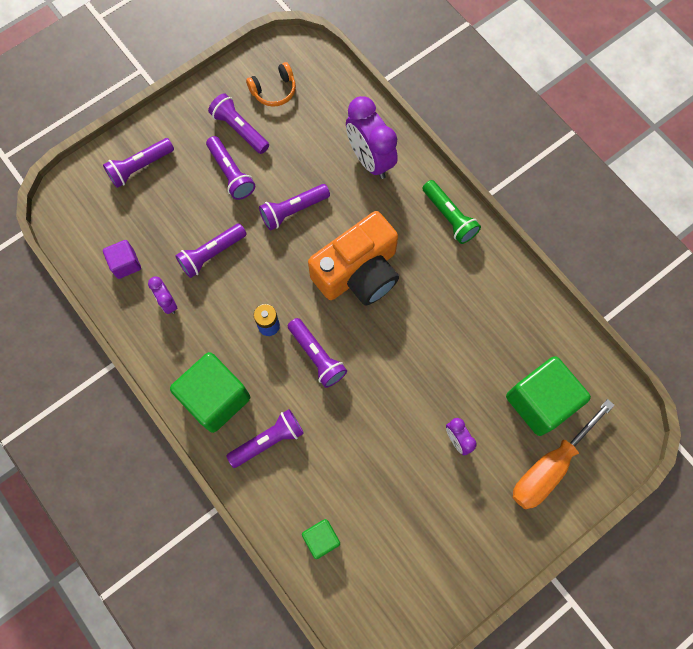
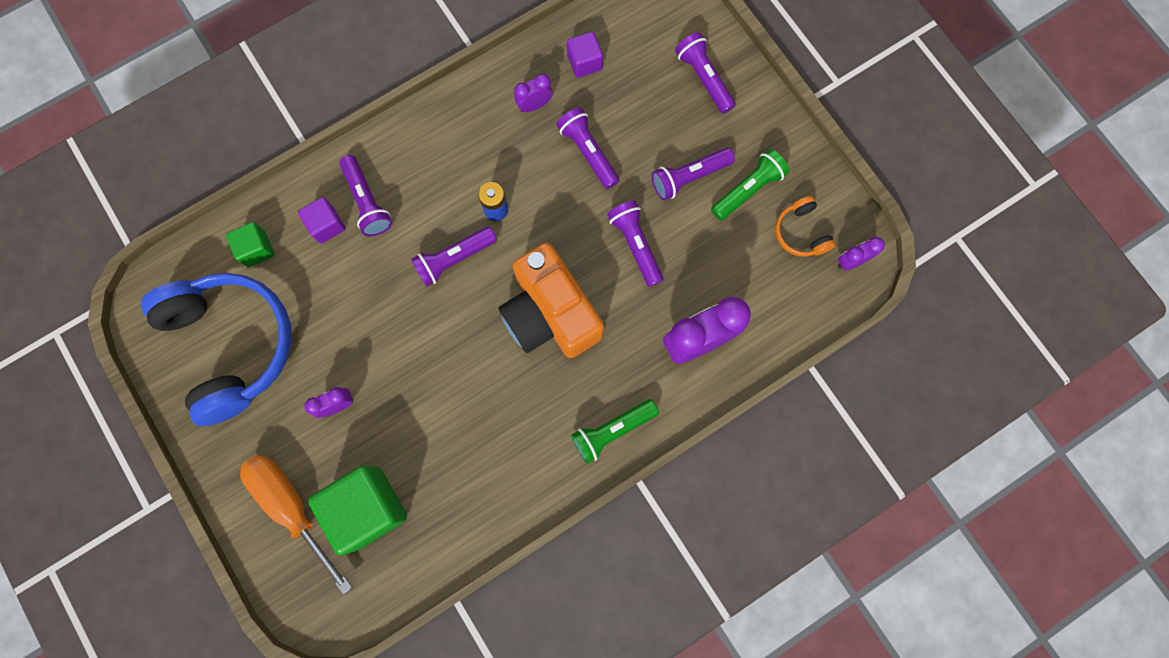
camera: 95 degrees right, 5 degrees up
green cube [170,352,250,433] -> none
purple flashlight [208,93,269,154] -> green flashlight [711,149,789,221]
none -> blue headphones [141,273,292,426]
none -> purple cube [298,197,346,243]
none -> purple clock [838,237,885,271]

